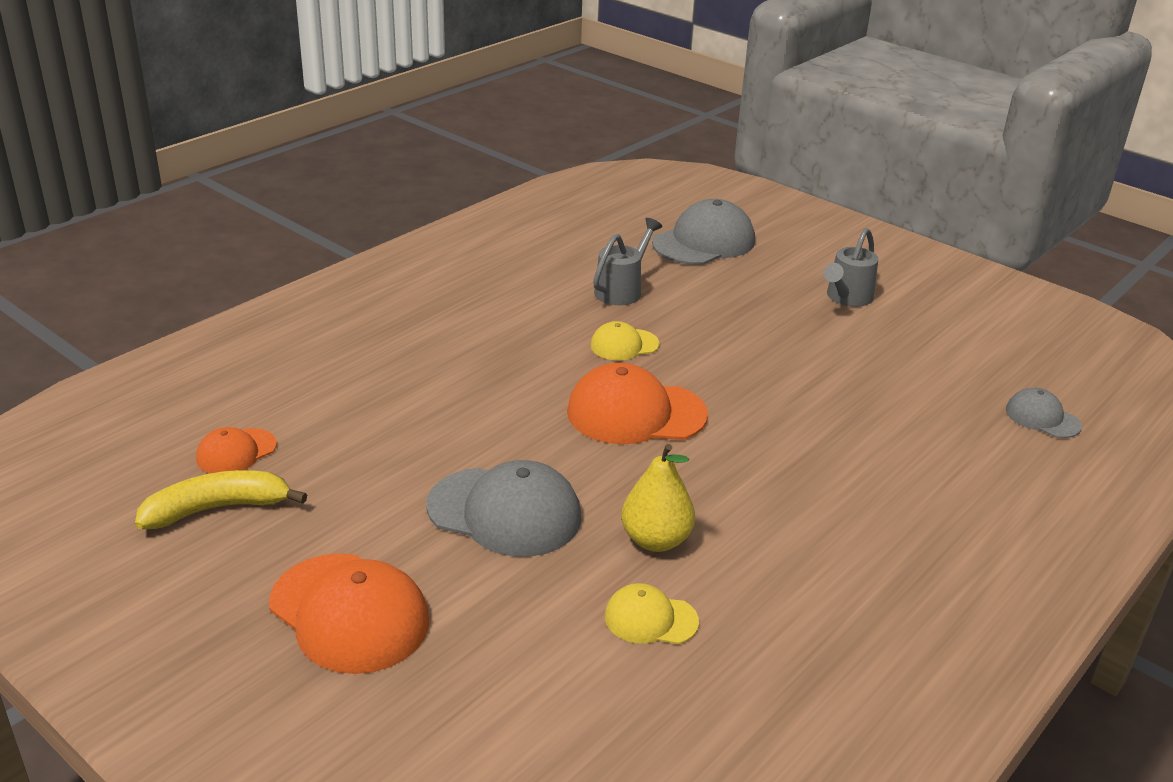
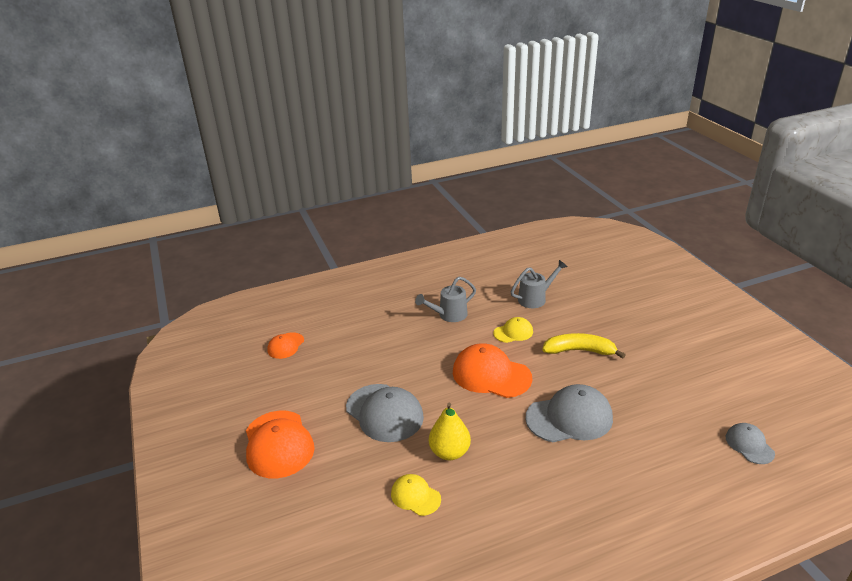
camera: 30 degrees right, 0 degrees up
yellow banana [135,470,307,529] -> yellow banana moved to [542,333,626,358]
orange cap [196,427,277,473] -> orange cap turned 45 degrees counterclockwise [267,332,304,359]
yellow cap [590,321,659,361] -> yellow cap turned 150 degrees clockwise [493,317,533,343]
grey cap [652,199,755,265] -> grey cap moved to [525,384,613,442]
grey watering can [824,228,879,307] -> grey watering can moved to [415,277,476,322]

